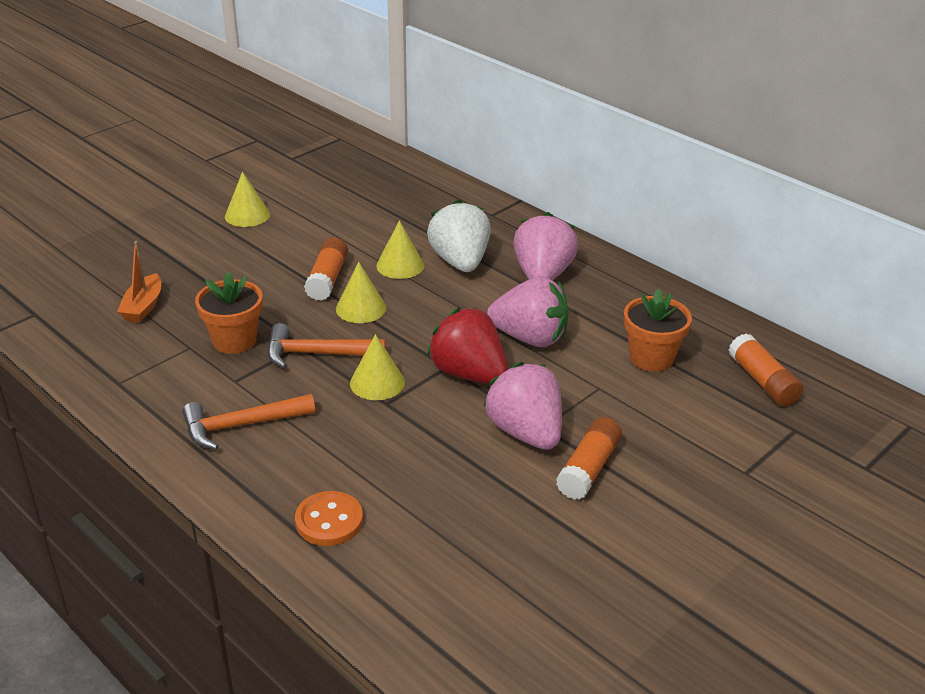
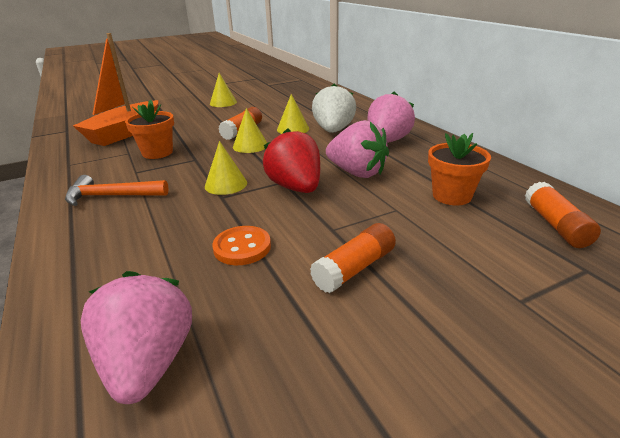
camera: 20 degrees right, 5 degrees down
orange boat [117,241,161,322] -> orange boat [73,33,158,146], size x2.02
orange hammer [268,323,386,369] -> none
orange button [295,491,363,546] -> orange button moved to [212,226,271,265]
pink strawberry [484,362,562,450] -> pink strawberry moved to [81,271,192,404]

